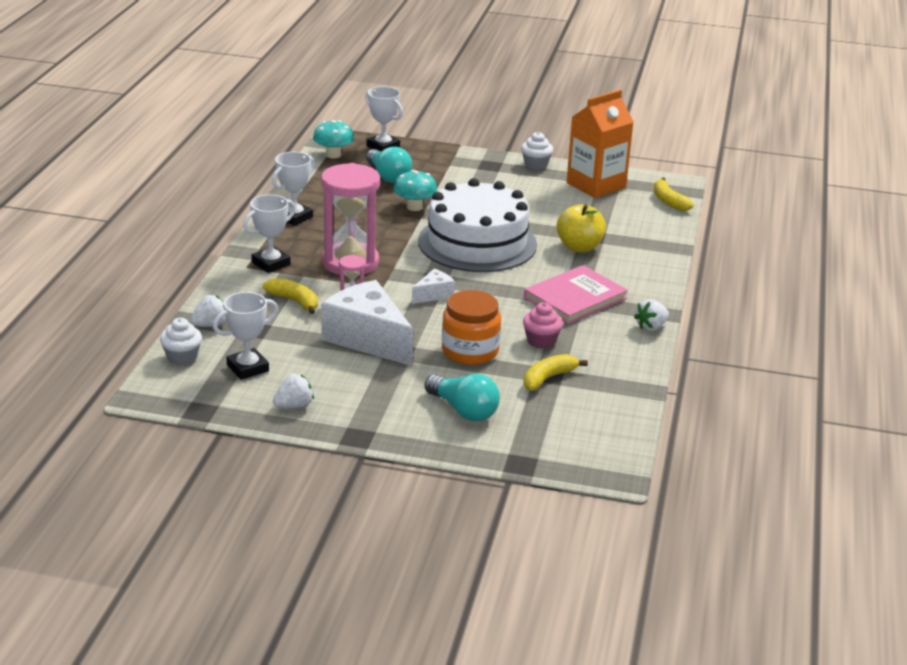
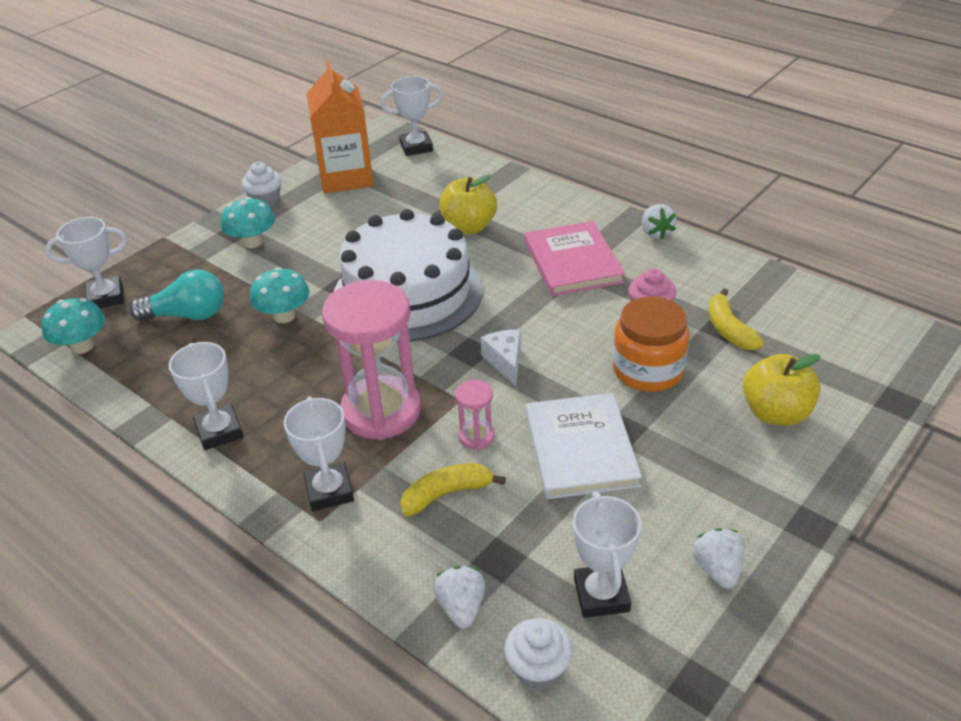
camera: 60 degrees left, 10 degrees up
white cheese [321,280,414,366] -> white book [526,393,642,499]
turquoise light bulb [425,374,500,421] -> yellow apple [743,354,821,426]
yellow banana [654,178,694,211] -> white trophy [380,76,443,156]
none -> turquoise mushroom [221,197,275,248]

